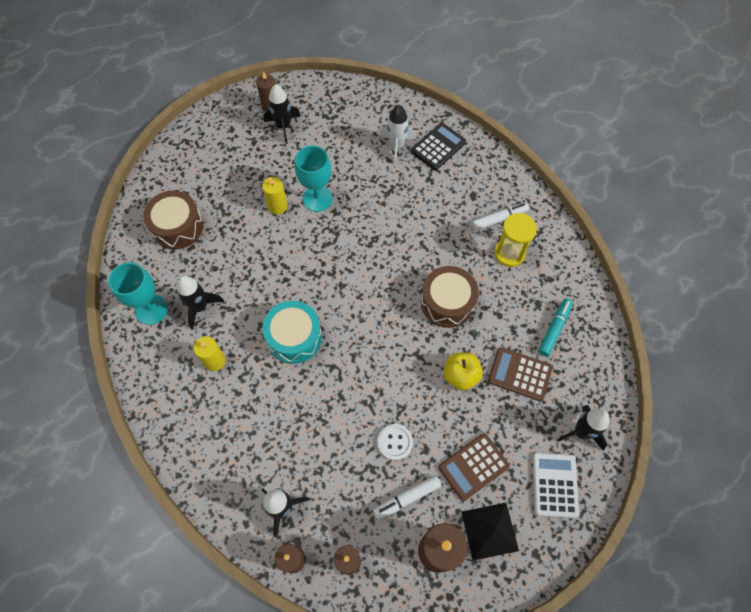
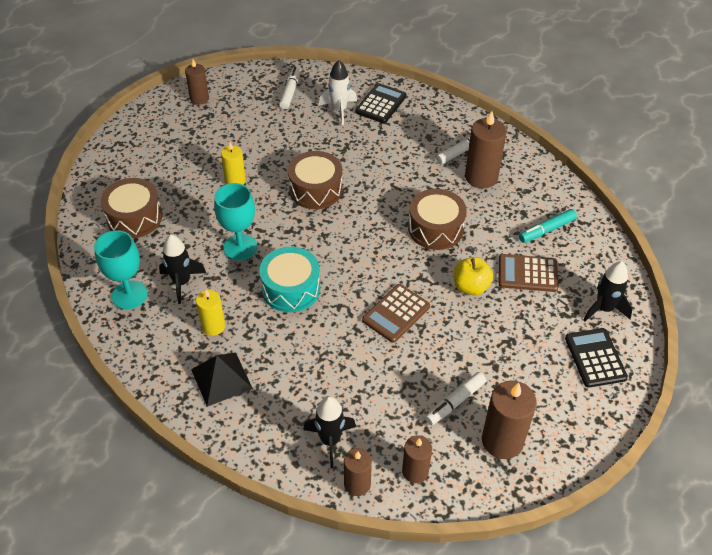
camera: 15 degrees left, 15 degrees down
black rocket [263,84,301,144] -> none
turquoise goblet [295,145,333,212] -> turquoise goblet moved to [214,183,258,261]
white button [377,424,413,461] -> none
brown calculator [438,433,510,501] -> brown calculator moved to [362,284,430,343]
black pyramid [462,503,519,561] -> black pyramid moved to [191,353,253,407]
yellow hourglass [494,213,537,267] -> brown candle [465,111,507,188]
white calculator [532,453,579,518] -> black calculator [565,328,628,388]
turquoise marker [538,298,573,356] -> turquoise marker turned 135 degrees counterclockwise [519,209,577,243]
none -> white marker [279,67,300,109]
none -> brown drum [288,151,343,209]

